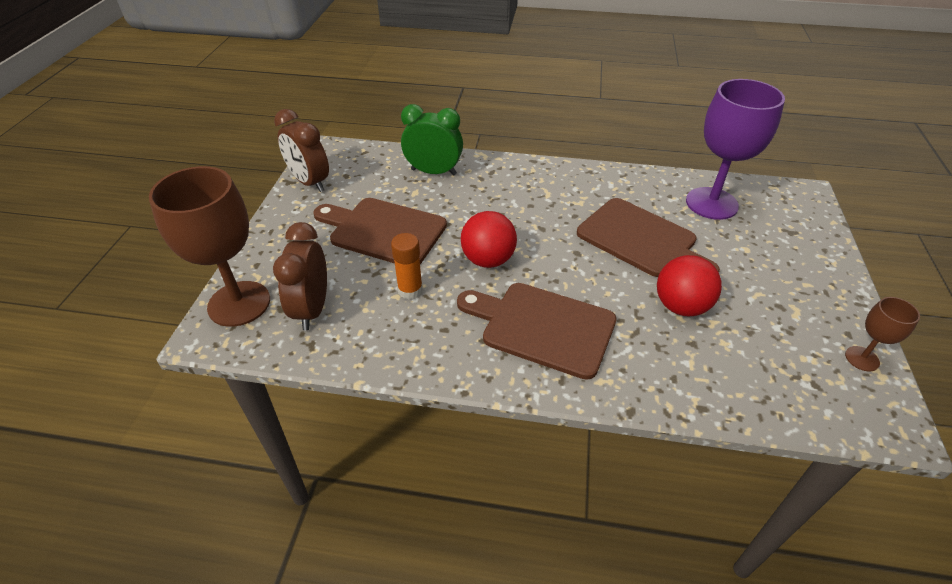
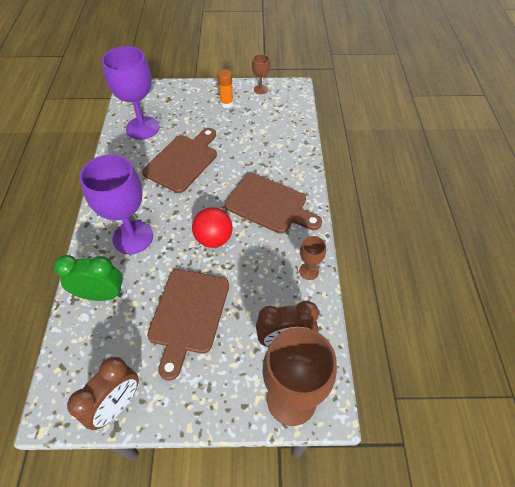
camera: 100 degrees left, 10 degrees up
orange glue stick [391,233,423,299] -> orange glue stick moved to [217,69,233,108]
green clock [401,104,463,176] -> green clock turned 90 degrees clockwise [54,255,123,301]
brown cutting board [457,283,616,380] -> brown cutting board turned 75 degrees counterclockwise [224,173,322,234]
red ball [657,255,722,316] -> none
none -> purple goblet [79,154,153,254]
none -> brown goblet [299,236,326,280]

